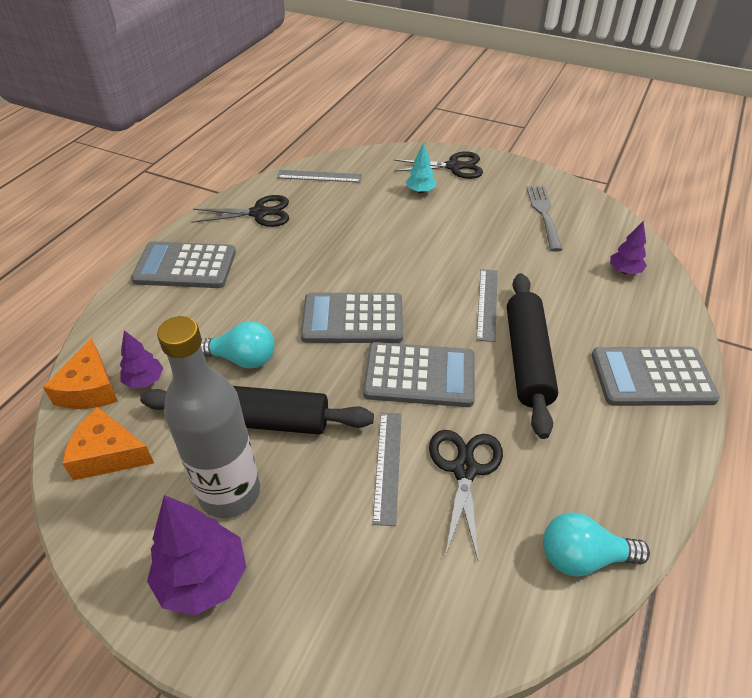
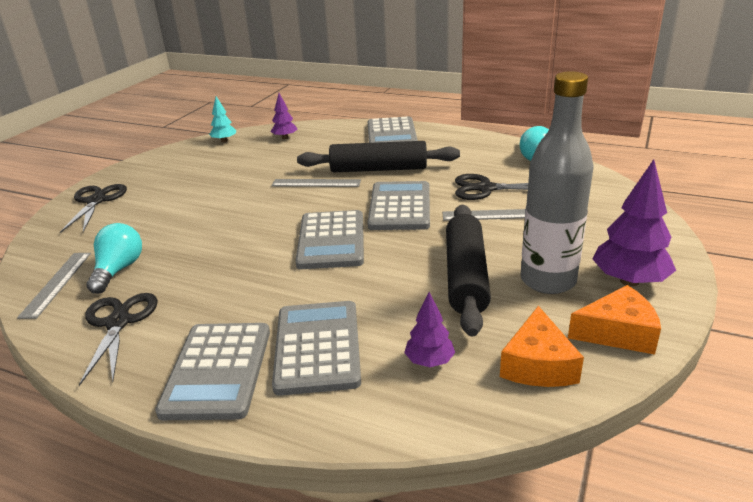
camera: 90 degrees left, 15 degrees down
orange cheese [43,338,118,409] -> orange cheese moved to [568,285,661,355]
turquoise light bulb [201,321,275,369] -> turquoise light bulb moved to [86,223,142,294]
turquoise tree [406,143,436,193] -> turquoise tree moved to [209,96,236,142]
grey fork [526,186,563,251] -> none
none -> grey calculator [272,301,361,396]

